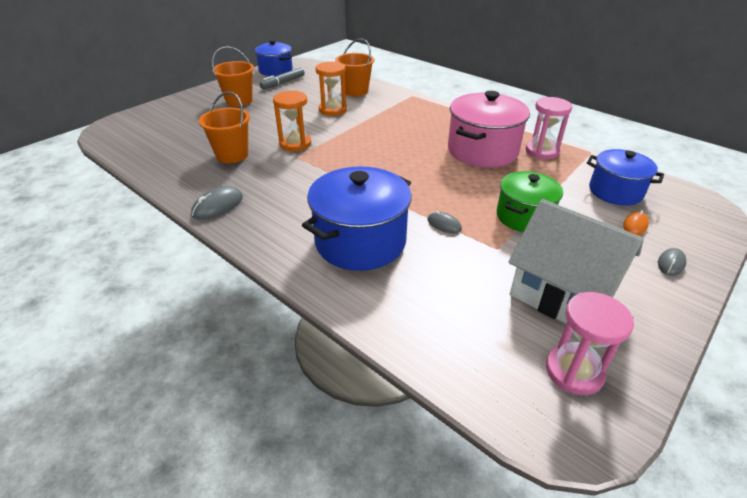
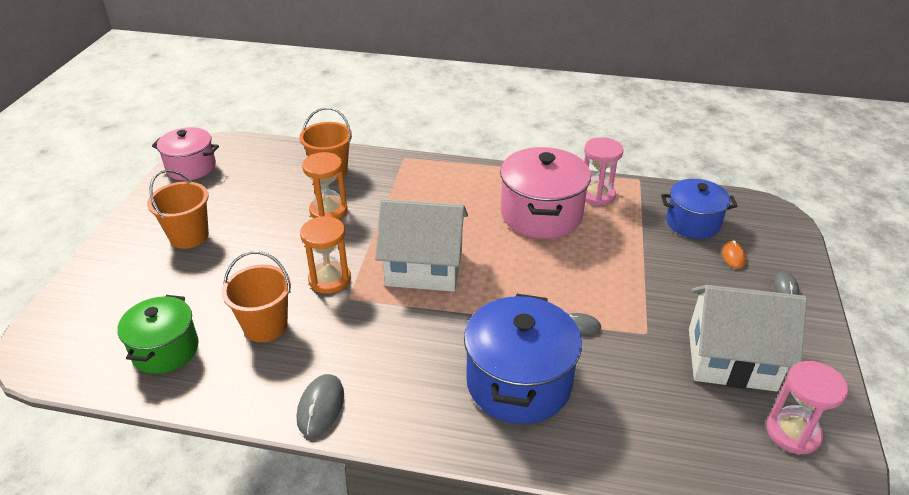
camera: 30 degrees left, 0 degrees up
blue pot [255,40,293,76] -> pink pot [152,127,219,181]
grey marker [260,68,305,89] -> none
green pot [497,171,563,232] -> green pot moved to [117,295,199,374]
none -> white house [375,199,468,292]

